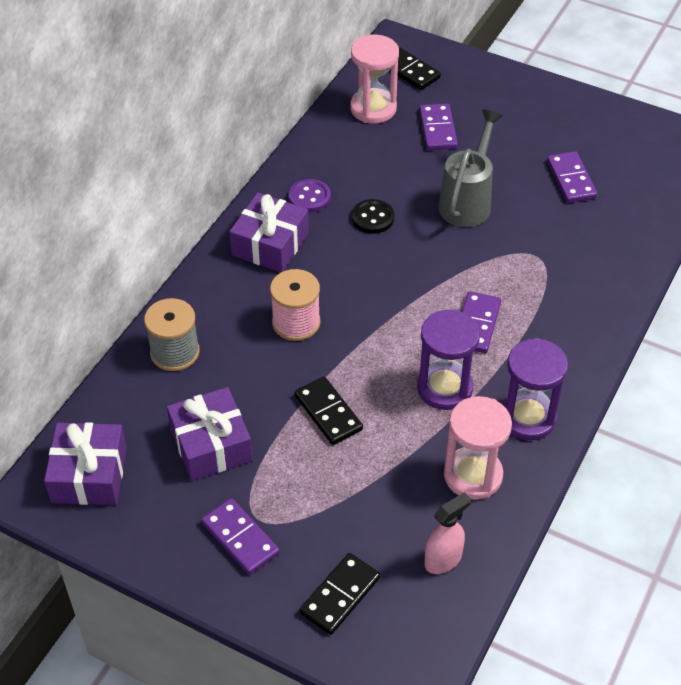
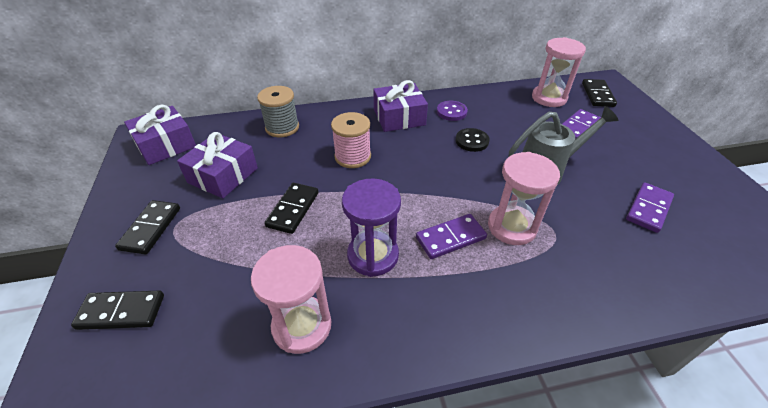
camera: 50 degrees right, 5 degrees down
purple domino [201,498,280,575] -> black domino [115,200,180,255]
pink spray bottle [424,492,471,574] -> none
purple hourglass [502,338,568,440] -> none
none -> pink hourglass [488,152,560,245]

